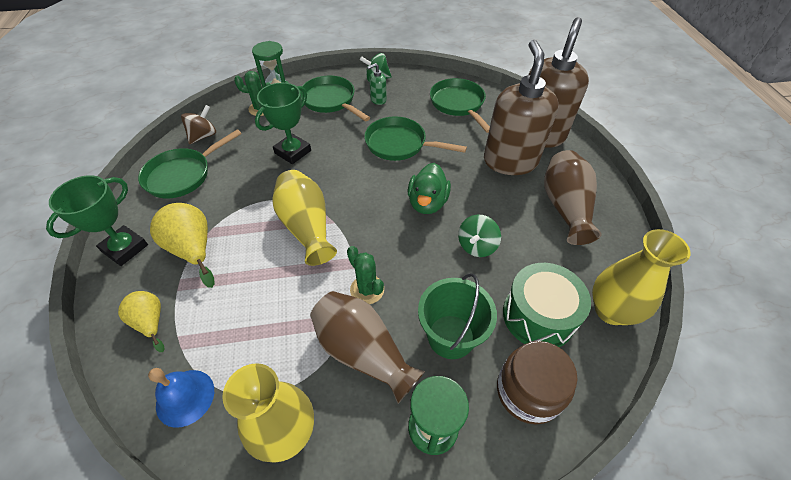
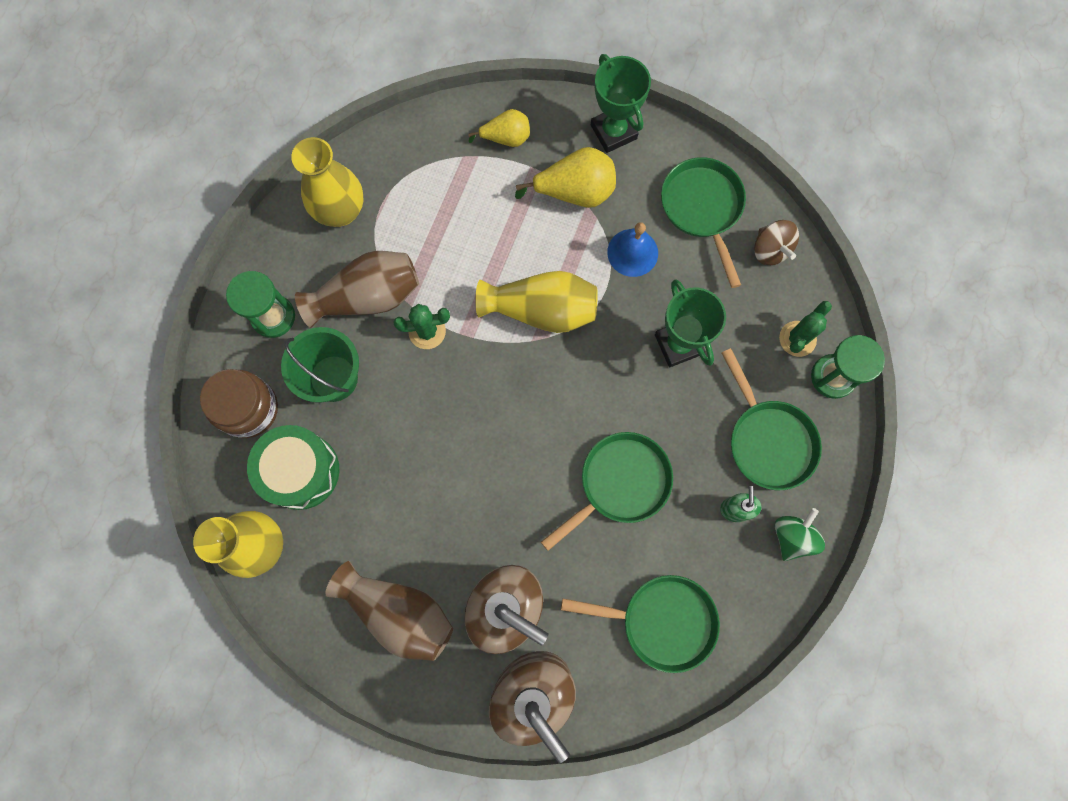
camera: 120 degrees right, 25 degrees up
blue bell [148,368,214,428] -> blue bell moved to [607,222,658,277]
green pan [300,76,370,121] -> green pan turned 75 degrees clockwise [722,348,822,490]
green duck [408,163,451,214] -> none
green spinning top [458,215,501,257] -> none

